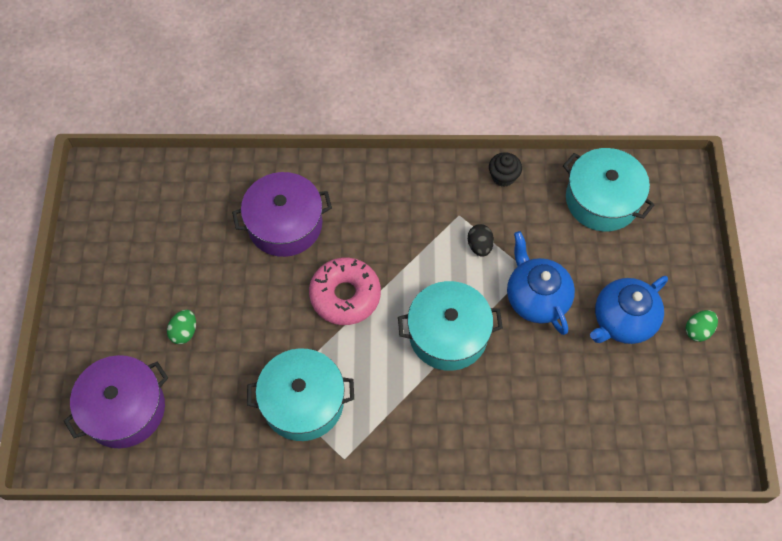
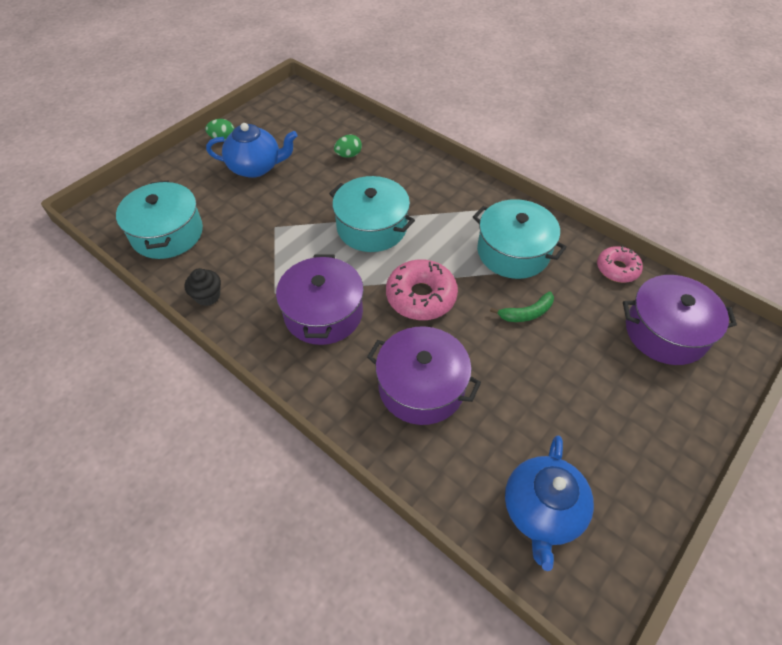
camera: 140 degrees left, 10 degrees down
green egg [167,310,196,344] -> green egg moved to [334,135,362,158]
black egg [468,224,494,257] -> none
blue teapot [507,231,575,335] -> blue teapot moved to [505,436,594,571]
none -> purple pot [276,254,364,345]
none -> green banana [490,291,554,322]
none -> pink donut [597,246,643,283]

